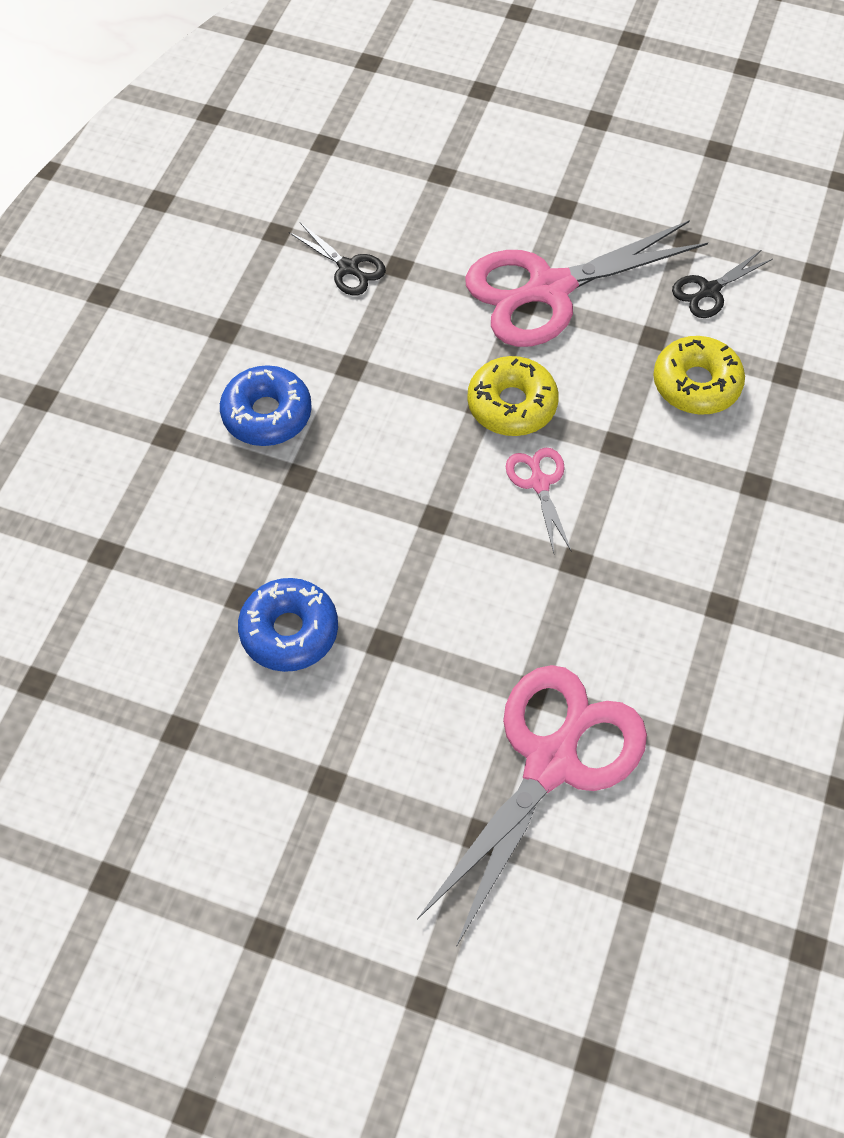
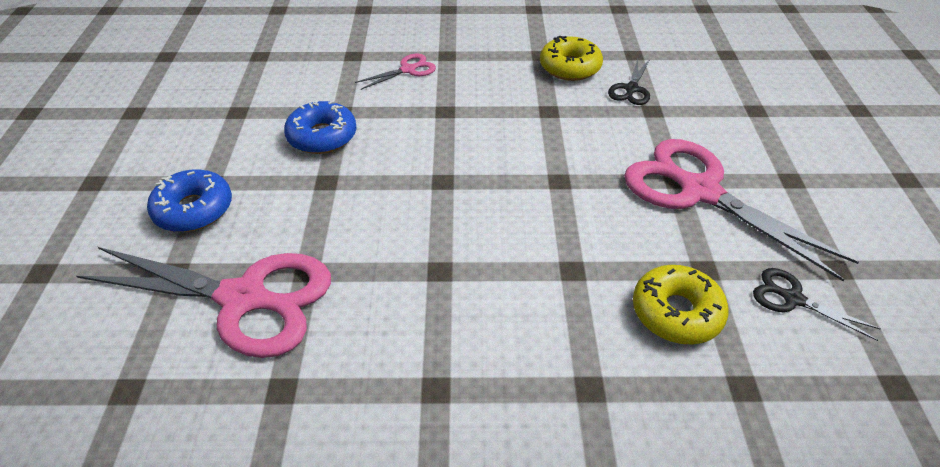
camera: 70 degrees right, 15 degrees down
blue donut [220,365,312,446] -> blue donut moved to [147,169,232,232]
yellow donut [467,356,559,436] -> yellow donut moved to [540,35,603,81]
pink scissors [506,448,572,553] -> pink scissors moved to [355,53,436,90]

